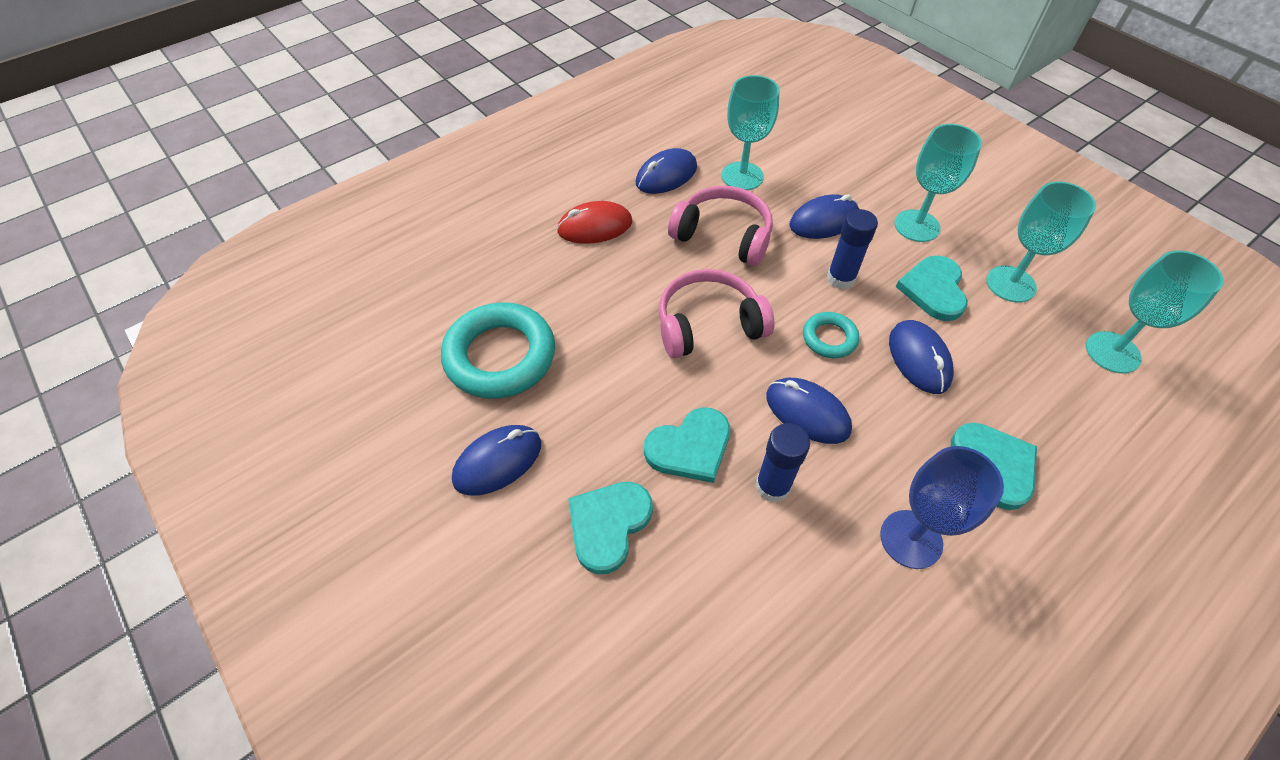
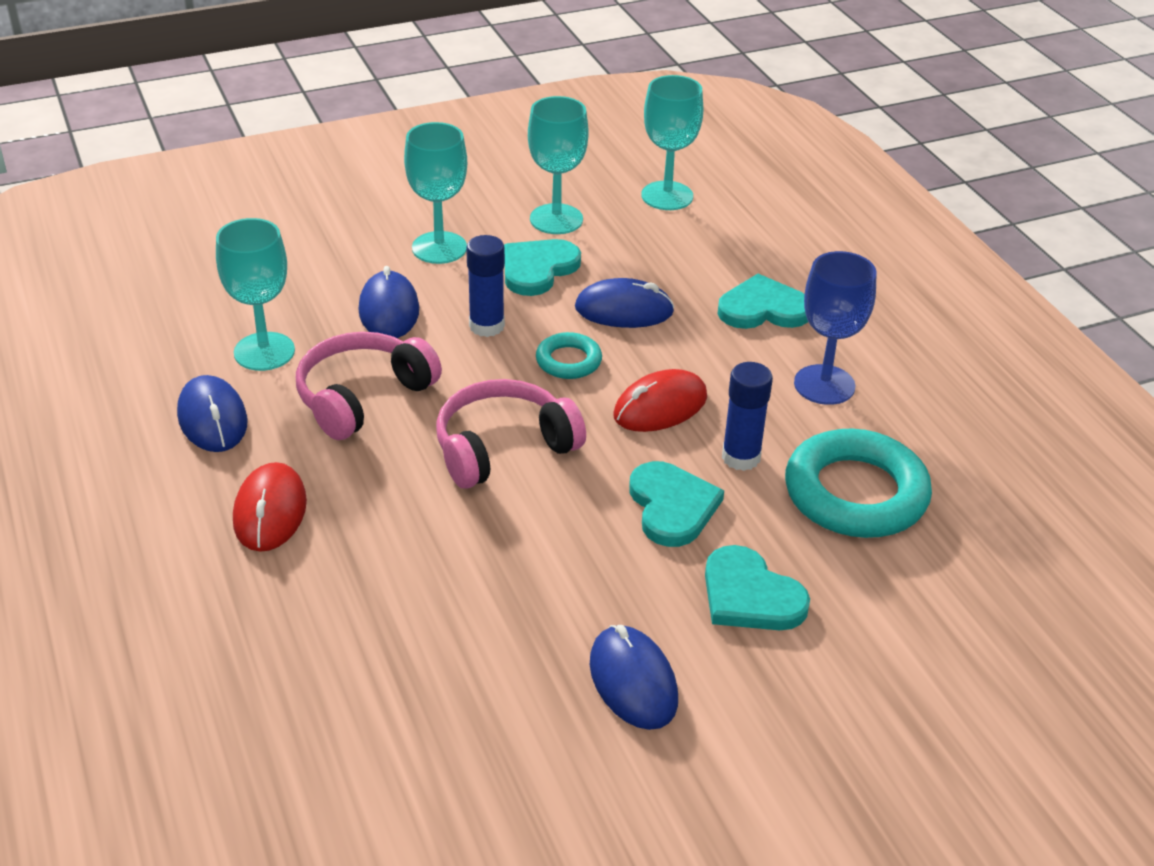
camera: 75 degrees left, 15 degrees down
turquoise ring [441,302,555,399] -> turquoise ring moved to [785,429,932,538]
pink headphones [659,269,774,358] -> pink headphones turned 60 degrees clockwise [436,379,586,489]
blue mouse [766,378,852,444] -> red mouse [614,369,707,432]
turquoise heart [896,256,968,321] -> turquoise heart turned 105 degrees clockwise [504,239,581,296]

